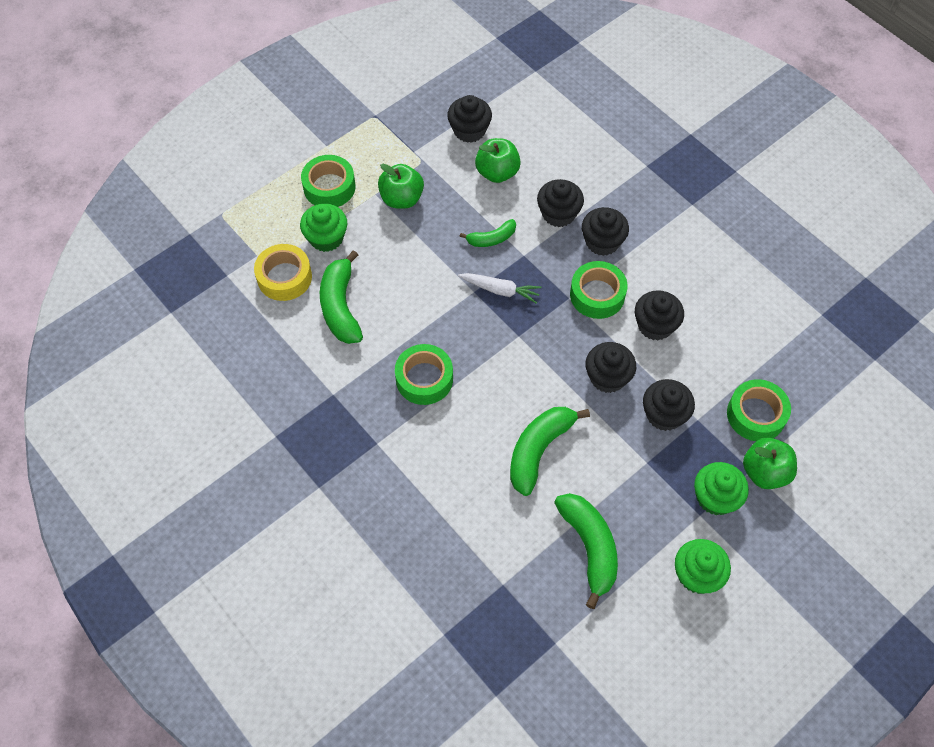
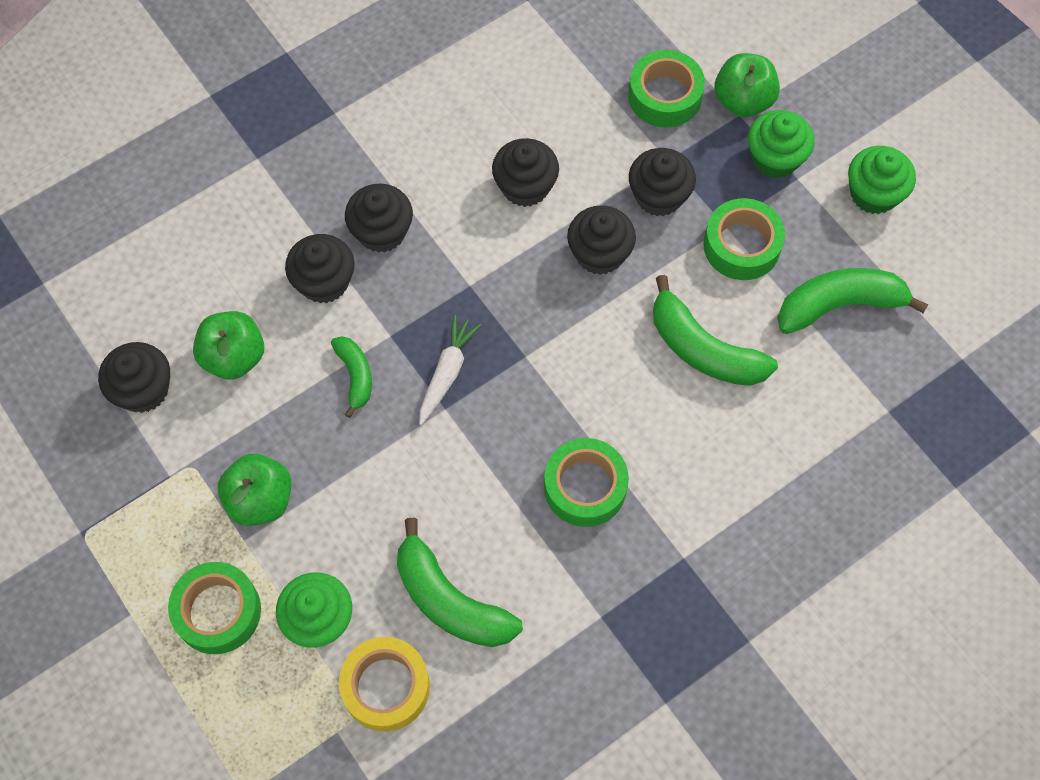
camera: 85 degrees left, 5 degrees up
green banana [320,250,363,344] -> green banana turned 45 degrees clockwise [397,518,523,647]
green tape [570,261,628,319] -> green tape moved to [703,198,785,280]

